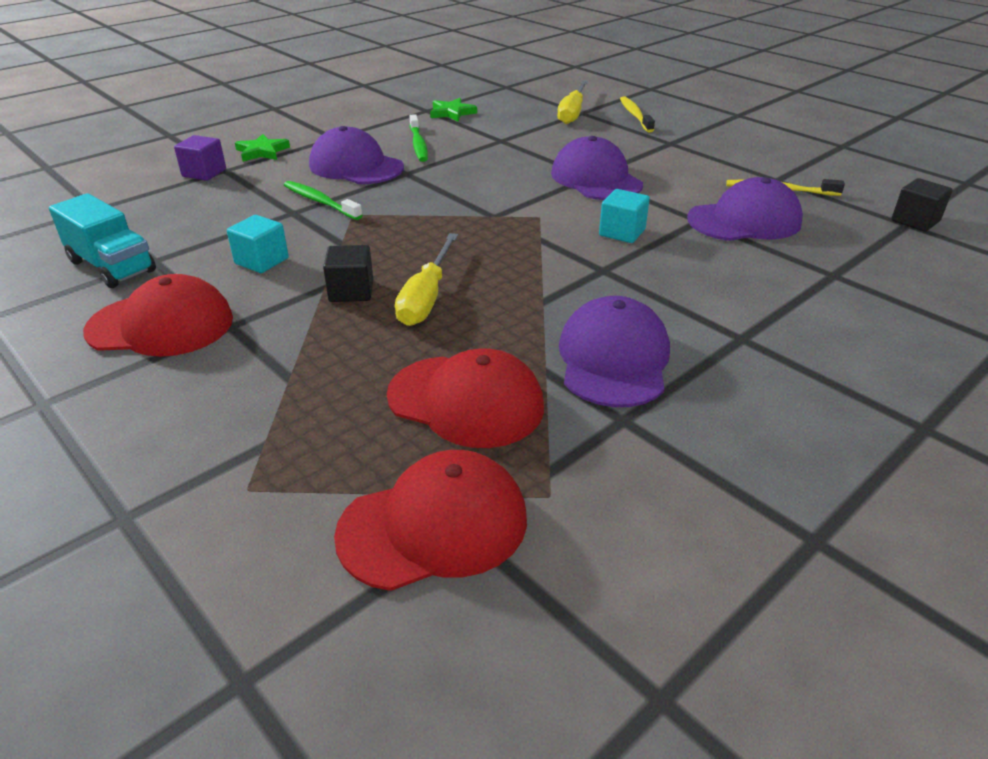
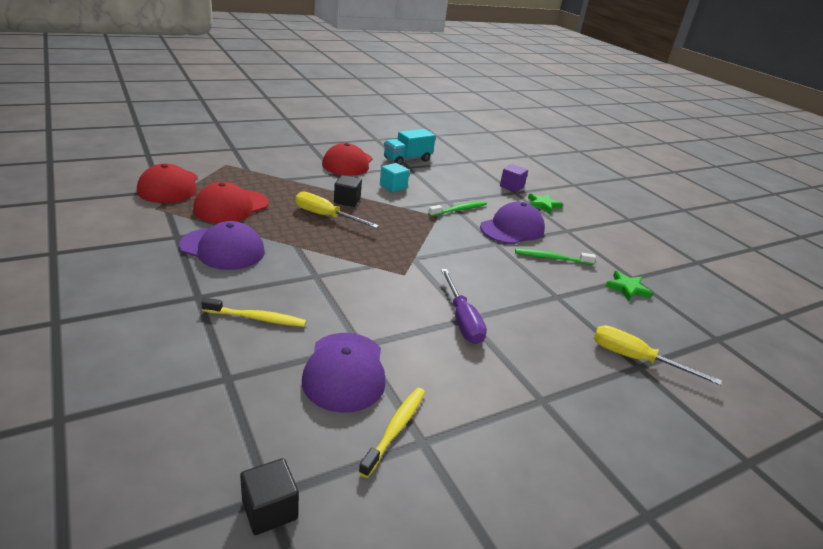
camera: 100 degrees right, 5 degrees down
purple cap [551,136,643,200] -> purple screwdriver [441,269,487,344]
turquoise cube [599,189,650,243] -> none
yellow toothbrush [620,96,655,132] -> yellow toothbrush moved to [201,298,306,327]

